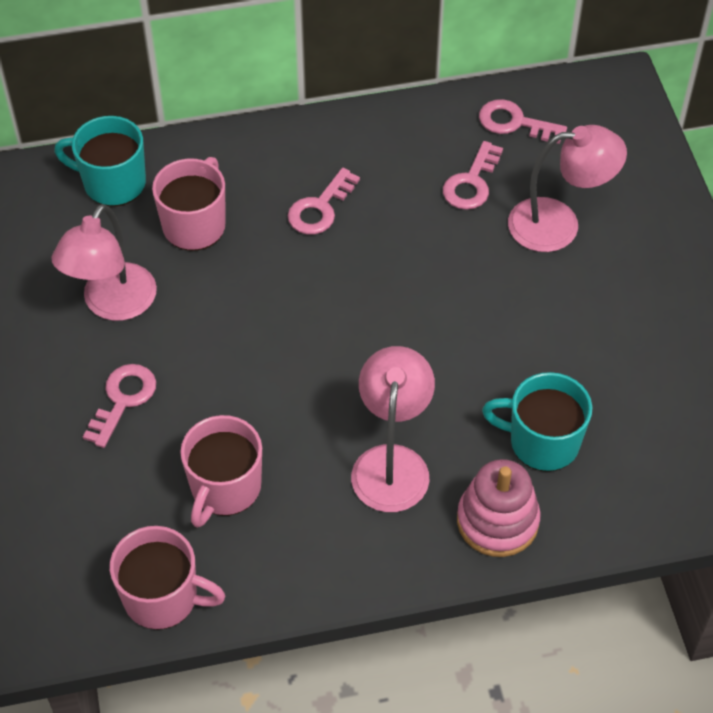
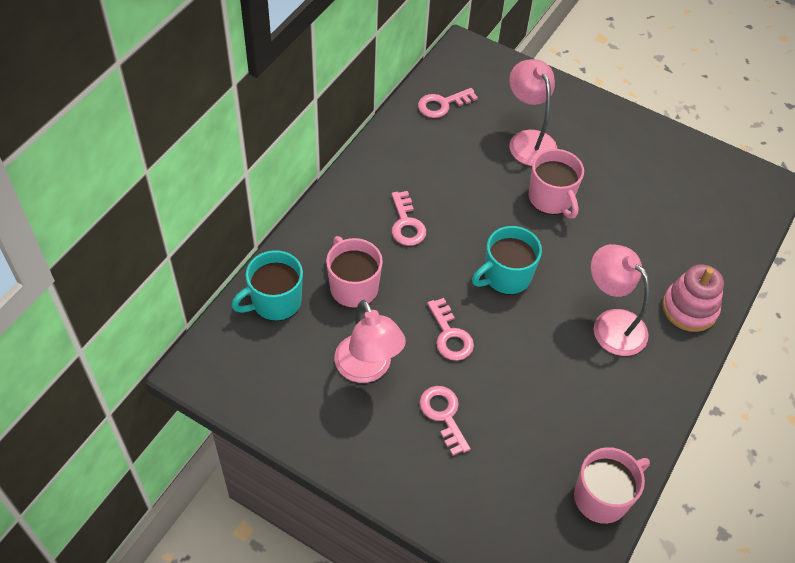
camera: 50 degrees left, 0 degrees up
pink mug [180,415,262,528] -> pink mug moved to [529,149,584,218]
pink key [443,141,503,210] -> pink key moved to [427,298,474,361]
turquoise mug [482,372,592,472] -> turquoise mug moved to [472,226,542,295]
pink lamp [508,125,627,252] -> pink lamp turned 60 degrees counterclockwise [509,59,557,166]

